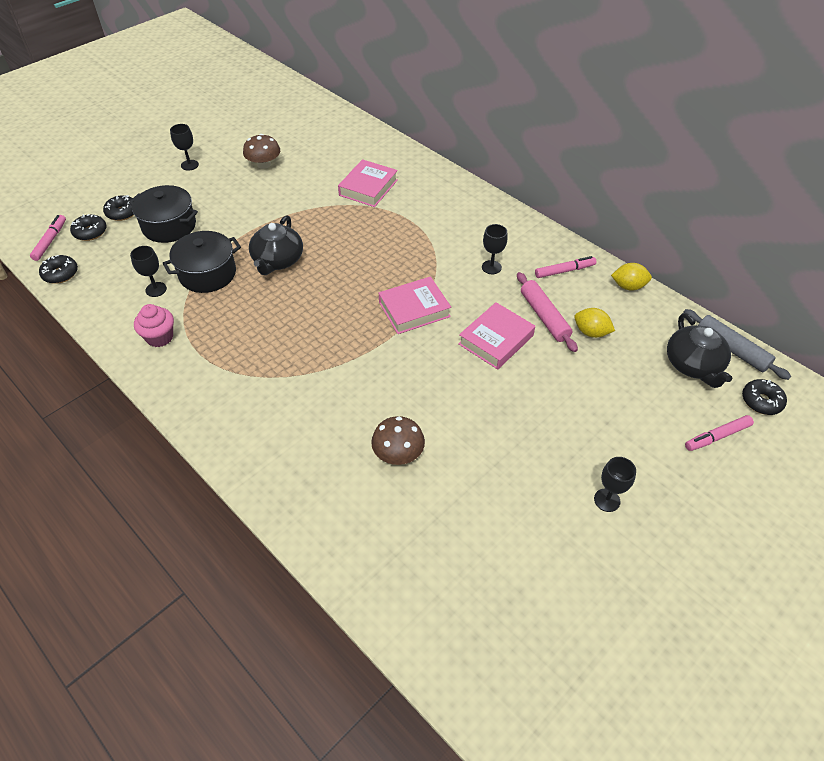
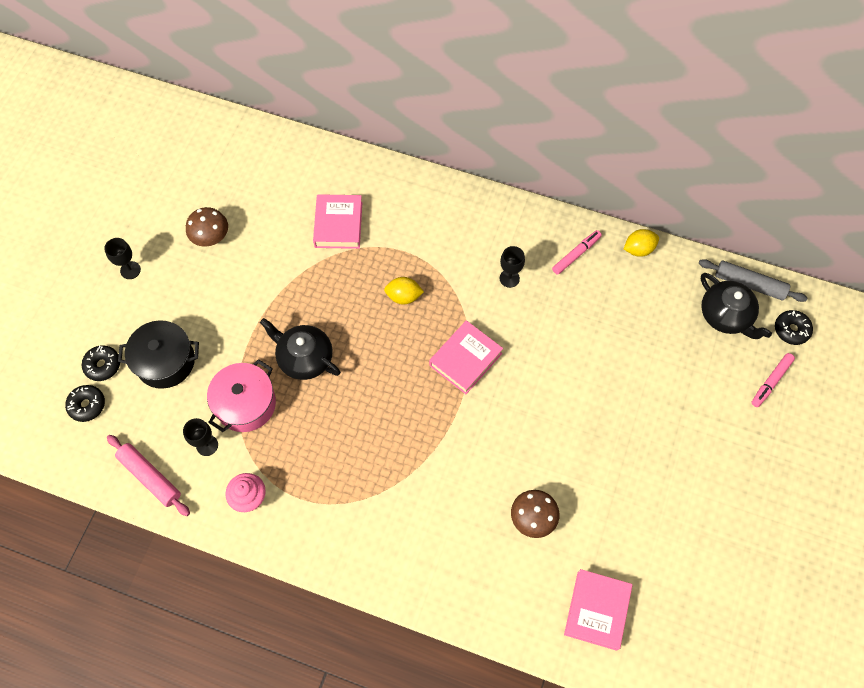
camera: 25 degrees left, 15 degrees up
pink marker [30,215,66,261] -> none
black donut [39,255,78,284] -> none
black pot [162,231,241,293] -> pink pot [207,359,276,432]
black teapot [249,215,303,275] -> black teapot turned 135 degrees clockwise [260,318,341,380]
pink book [459,302,535,370] -> pink book moved to [564,569,633,651]
pink rolling pin [517,272,578,352] -> pink rolling pin moved to [107,435,190,516]
yellow lemon [574,308,615,338] -> yellow lemon moved to [384,277,424,304]
black goblet [594,457,636,512] -> none

